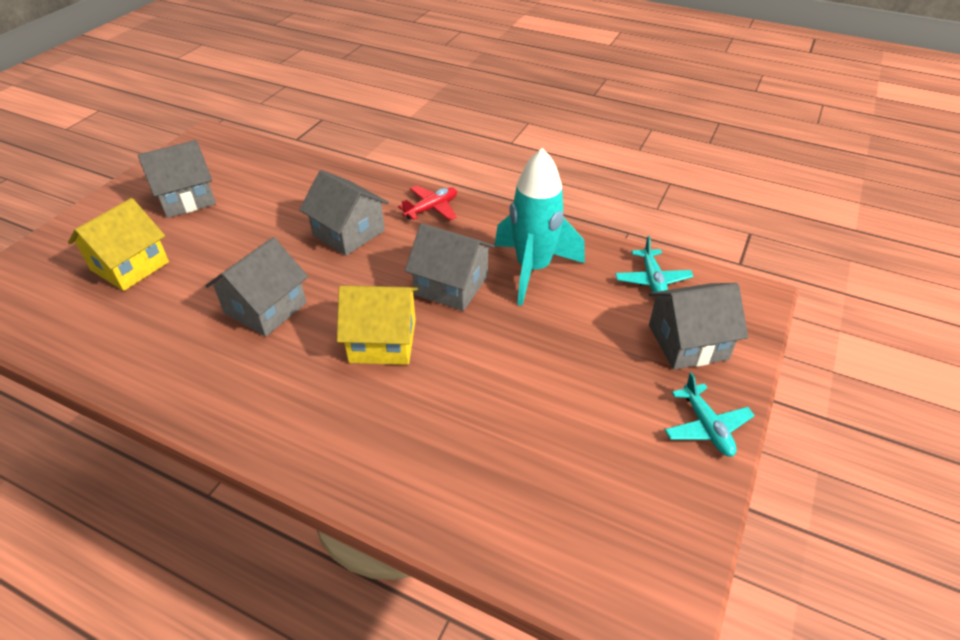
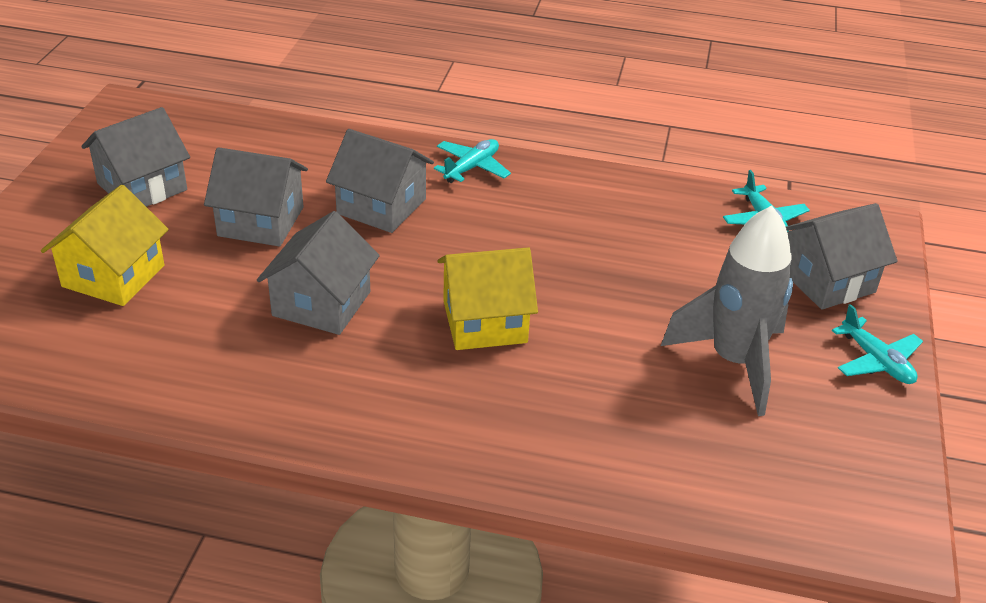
camera: 15 degrees left, 5 degrees down
red plane [398,185,457,221] -> turquoise plane [434,139,511,183]
grey house [405,223,495,311] -> grey house moved to [204,147,308,246]
turquoise rocket [495,148,585,306] -> none
none -> grey rocket [661,205,793,416]

